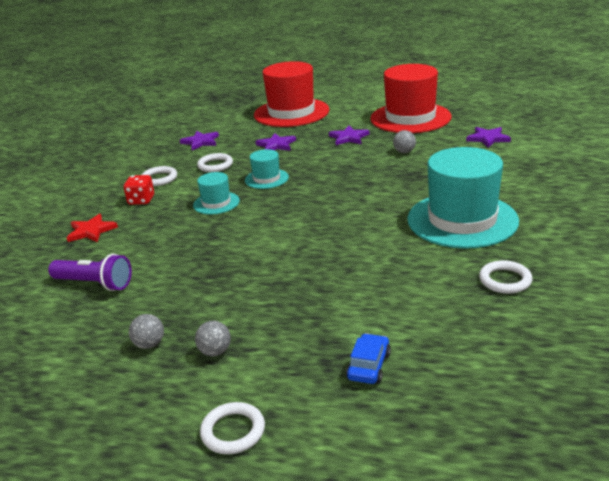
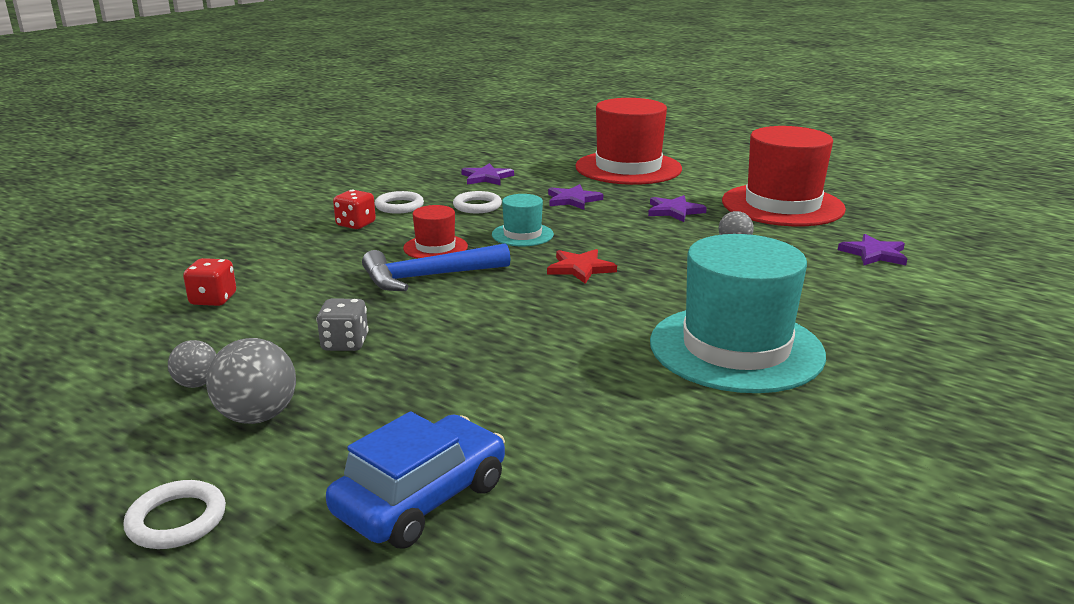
camera: 20 degrees right, 5 degrees down
purple flashlight [48,254,132,291] -> red dice [183,258,236,306]
red star [66,214,118,242] -> red star moved to [547,249,617,284]
turquoise hat [193,172,240,214] -> red hat [403,205,468,259]
grey ball [195,321,231,356] -> grey ball [206,338,296,424], size x1.68
blue car [346,333,391,384] -> blue car [326,411,505,548], size x1.79
white ring [479,260,533,294] -> none
none -> grey dice [317,299,369,351]
none -> blue hammer [362,243,511,291]

